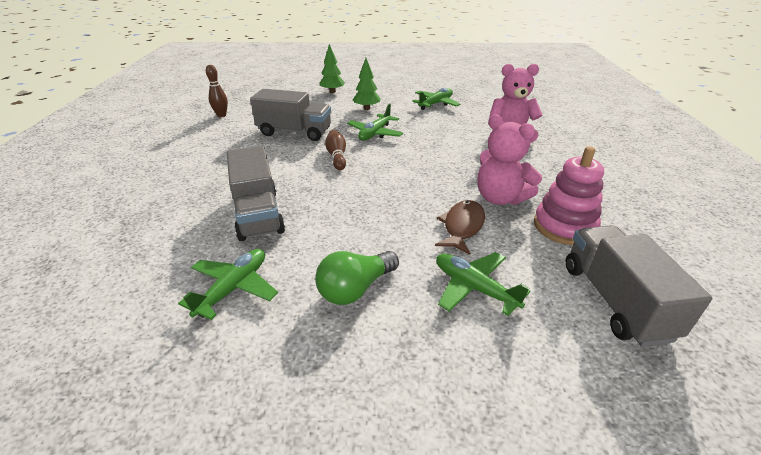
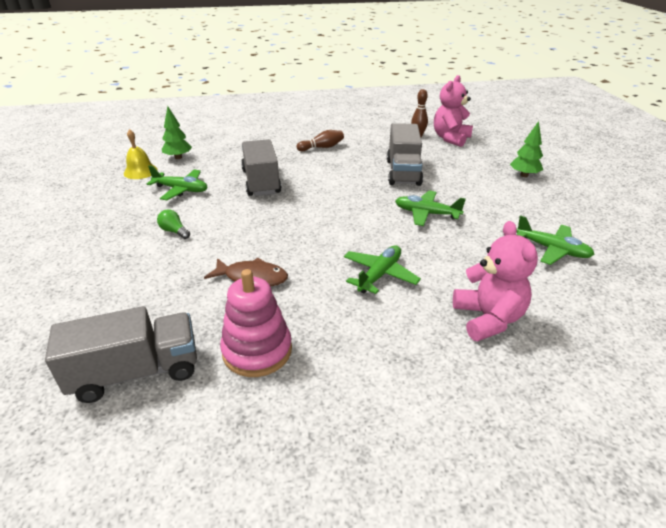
camera: 80 degrees right, 0 degrees up
grey truck [227,146,285,241] -> grey truck turned 105 degrees clockwise [241,139,281,196]
green light bulb [315,251,399,305] -> green light bulb [157,209,190,239], size x0.60
brown bowling pin [325,130,346,170] -> brown bowling pin moved to [297,130,344,151]
green tree [352,58,381,110] -> green tree moved to [162,106,192,159]
green plane [436,252,530,316] -> green plane moved to [344,246,421,294]
pink teddy bear [478,114,542,205] -> pink teddy bear moved to [434,75,473,147]
none -> yellow bell [124,129,157,179]

